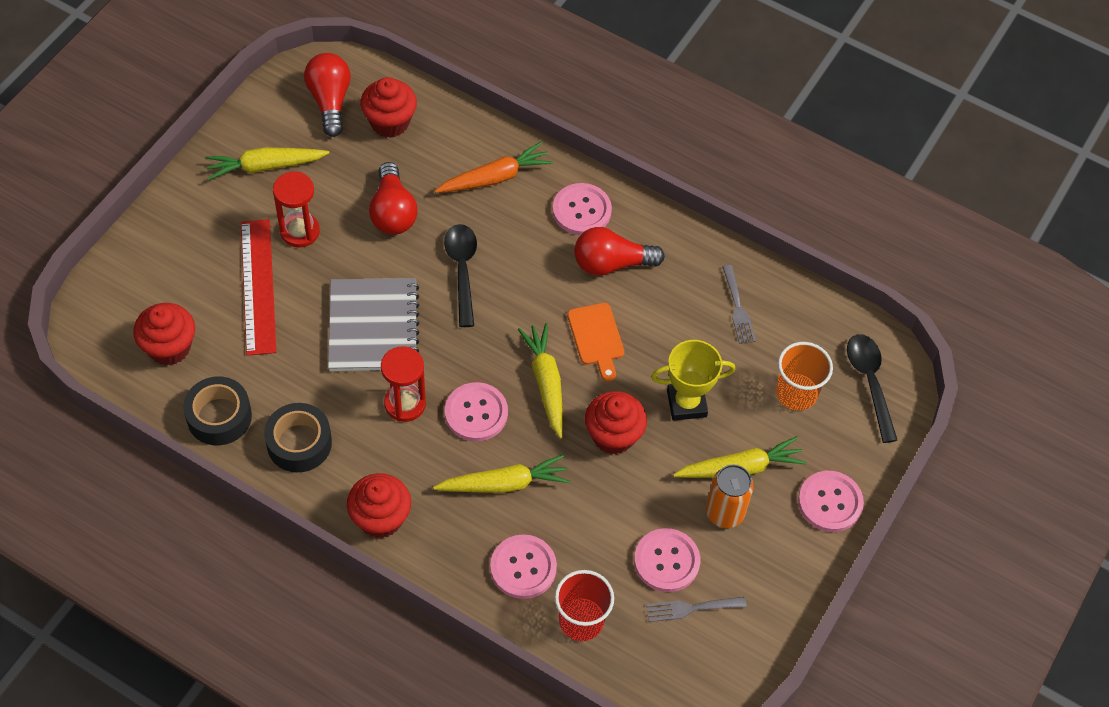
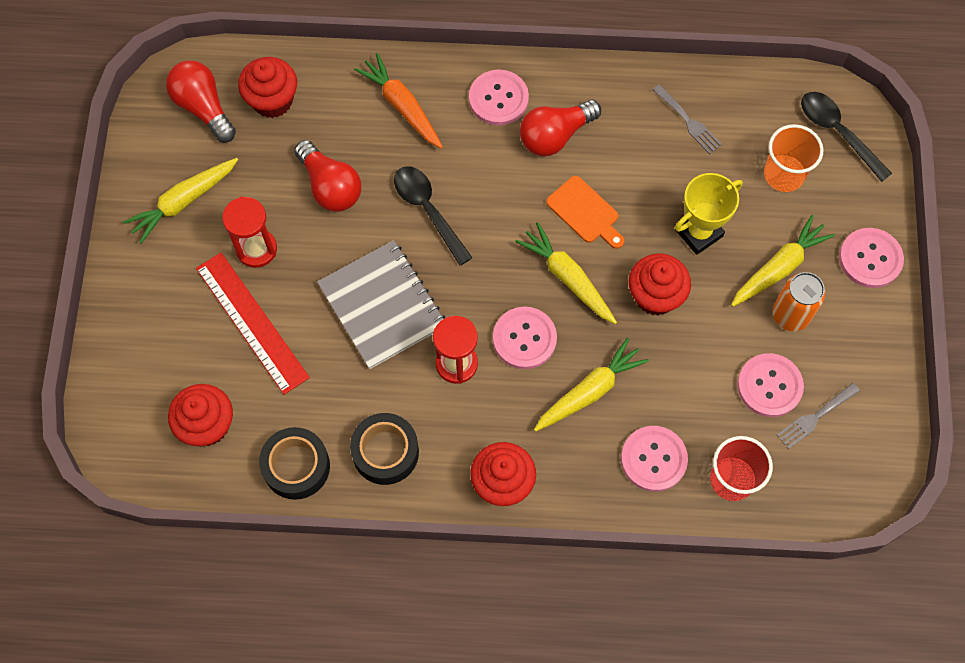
camera: 25 degrees left, 10 degrees up
orange carrot [435,142,553,193] -> orange carrot turned 75 degrees counterclockwise [354,53,443,149]

